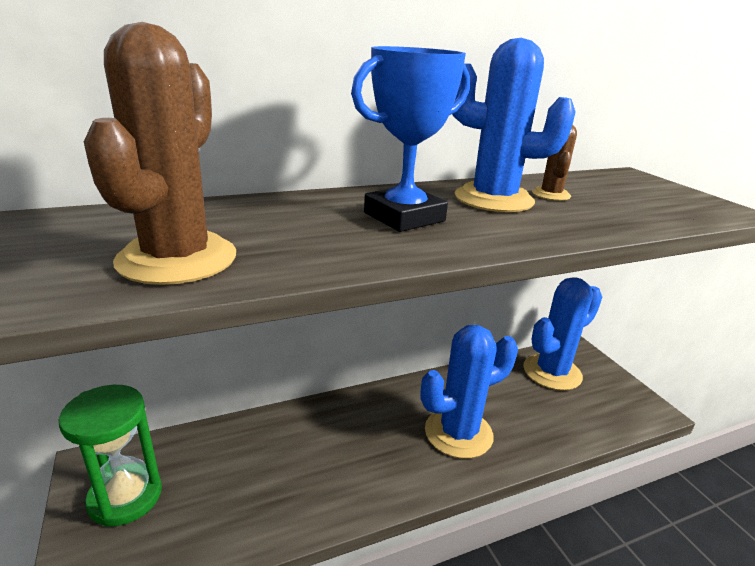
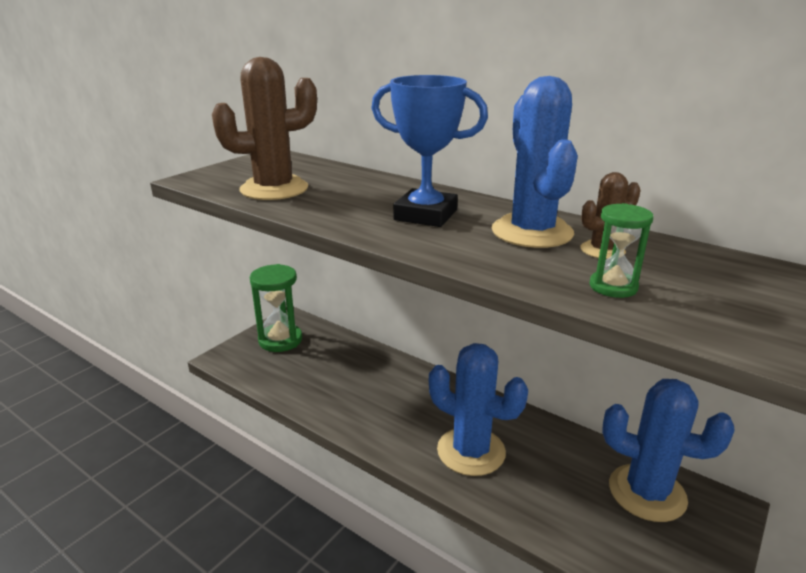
camera: 60 degrees right, 0 degrees up
none -> green hourglass [589,203,654,298]

